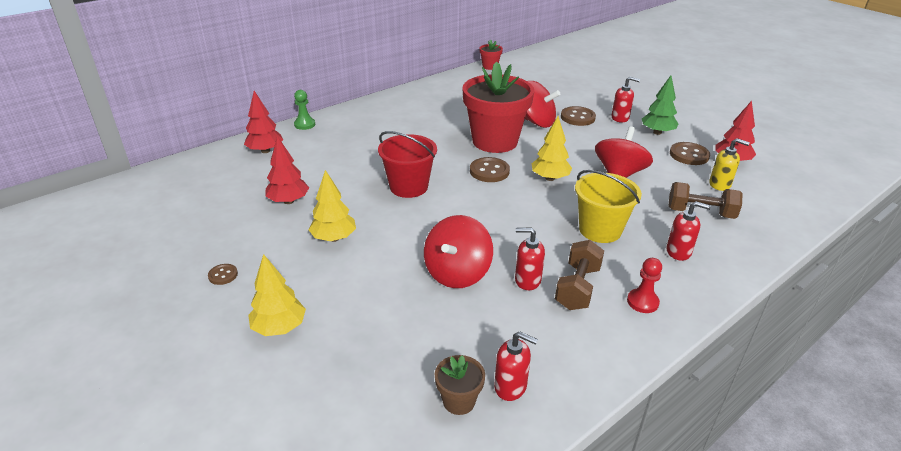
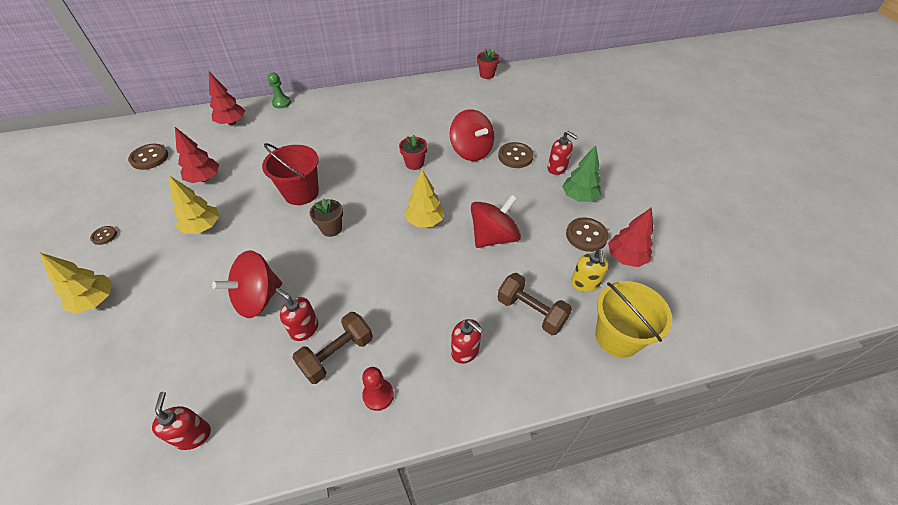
camera: 25 degrees right, 15 degrees up
brown flower pot [435,355,485,415] -> brown flower pot moved to [309,198,343,237]
red flower pot [463,61,534,153] -> red flower pot [399,135,428,170], size x0.42
brown button [470,157,510,182] -> brown button moved to [128,144,168,170]
red soap dispenser [494,331,538,401] -> red soap dispenser turned 150 degrees counterclockwise [152,392,211,450]
yellow bucket [575,170,642,243] -> yellow bucket moved to [595,281,672,358]
yellow soap dispenser [709,138,750,191] -> yellow soap dispenser turned 45 degrees clockwise [571,249,609,292]

